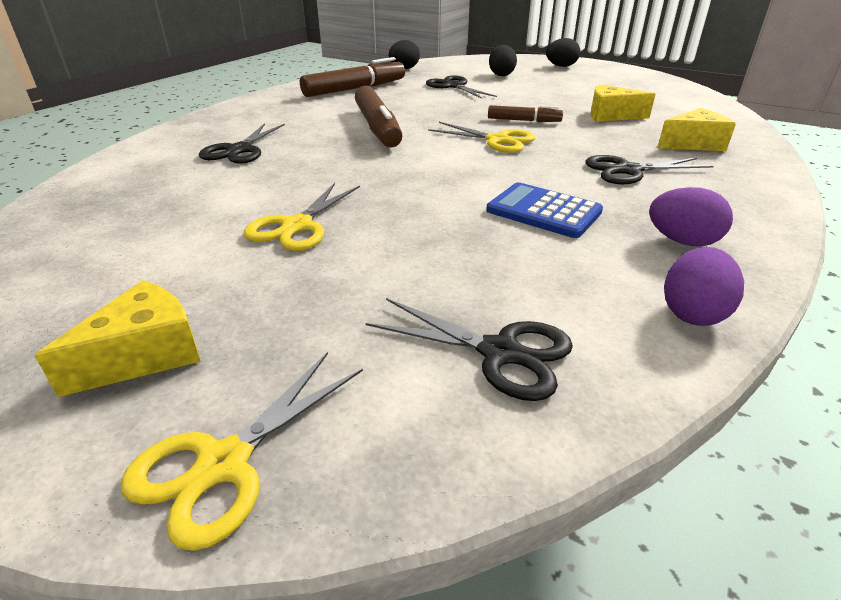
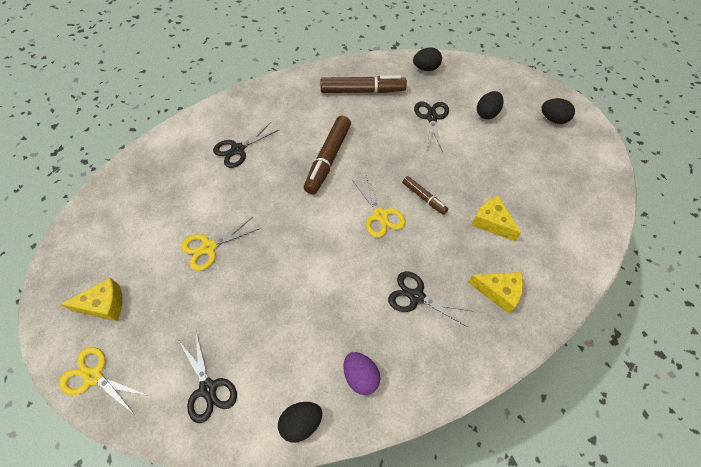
camera: 35 degrees right, 25 degrees up
yellow scissors [121,352,363,551] -> yellow scissors turned 45 degrees clockwise [59,347,149,415]
blue calculator [486,182,603,238] -> none
purple egg [664,247,744,326] -> black egg [278,402,322,442]

